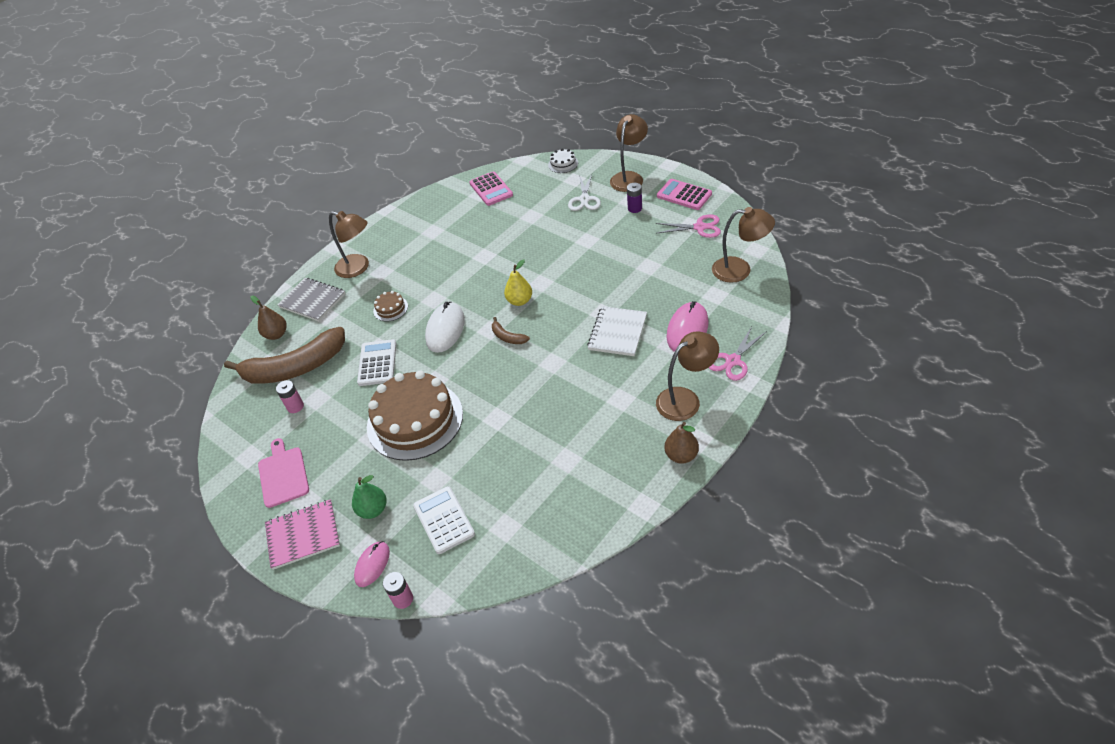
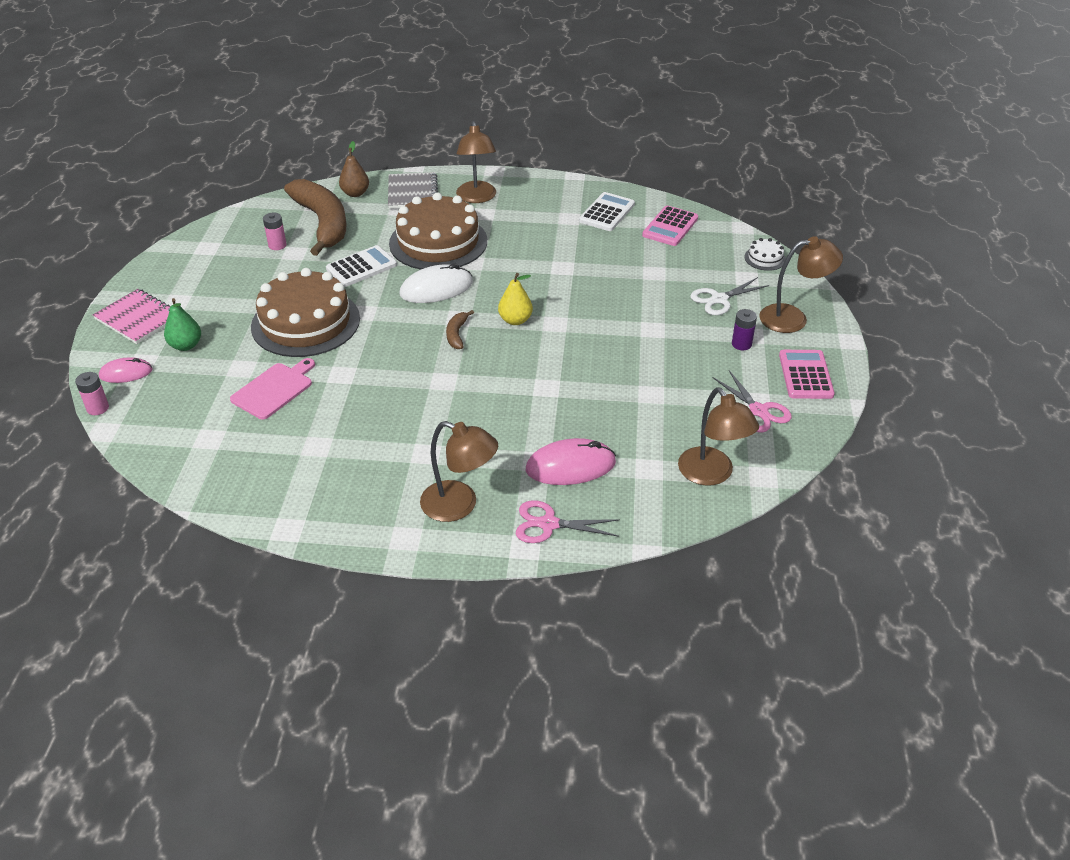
camera: 50 degrees right, 5 degrees down
brown banana [224,327,345,384] -> brown banana turned 150 degrees counterclockwise [284,179,346,256]
pink cutting board [258,438,309,508] -> pink cutting board moved to [230,358,315,420]
brown cake [373,291,408,322] -> brown cake [389,193,487,270], size x2.43
white calculator [413,486,475,554] -> white calculator moved to [579,192,635,231]
white notebook [587,306,647,356] -> none
brown pear [664,422,699,464] -> none

